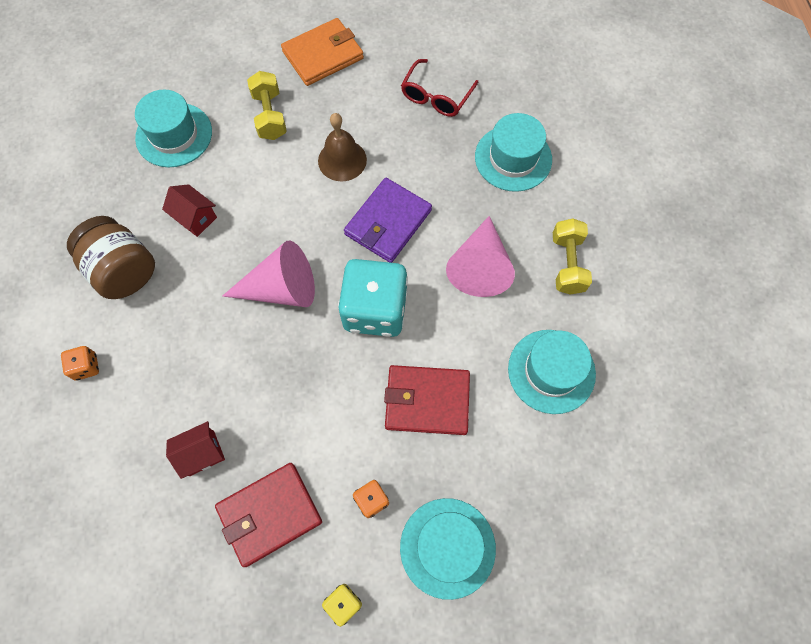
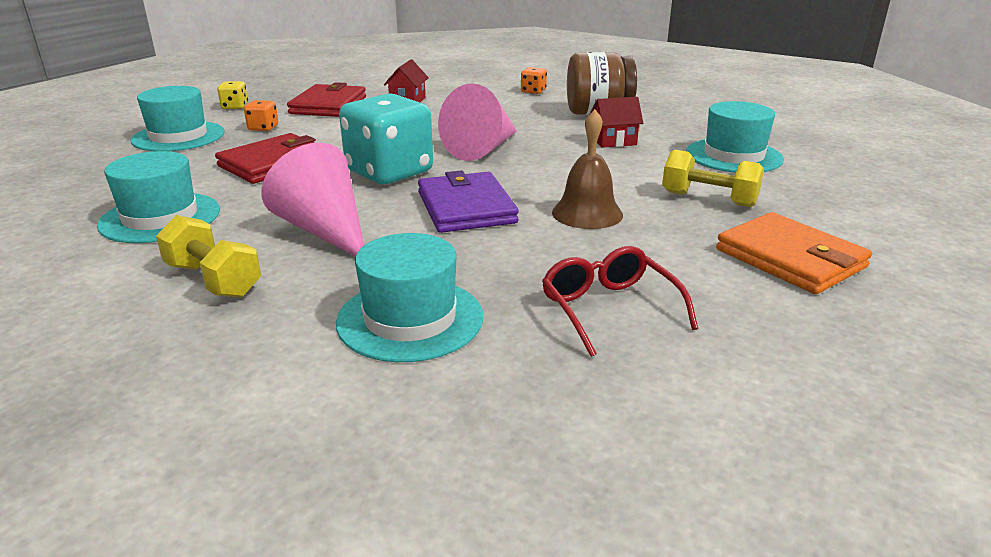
camera: 130 degrees right, 40 degrees down
orange wallet [281,18,364,86] -> orange wallet turned 45 degrees counterclockwise [716,212,872,294]

